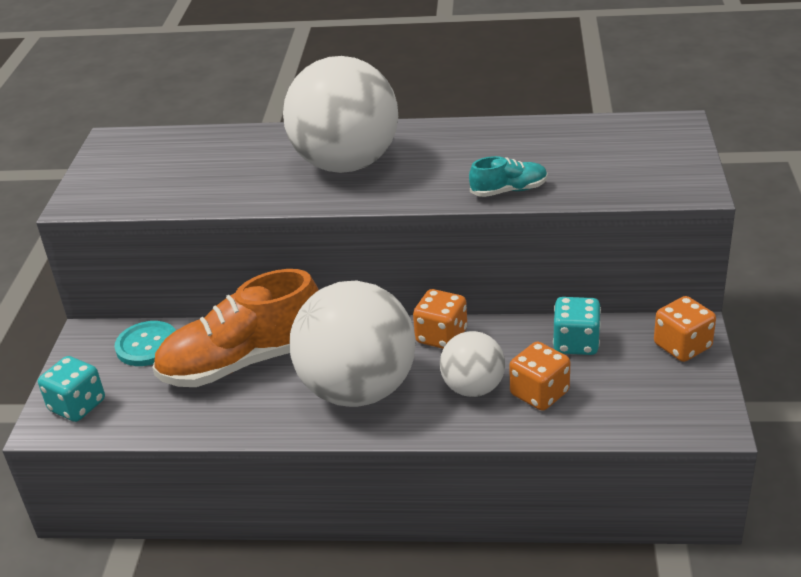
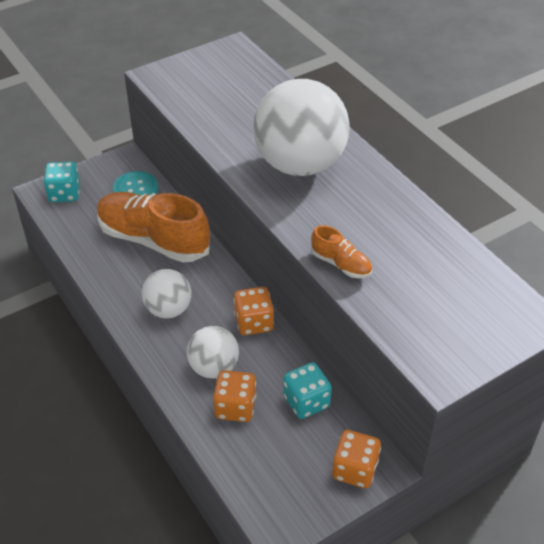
camera: 50 degrees right, 10 degrees up
white ball [290,281,416,407] -> white ball [142,269,191,319], size x0.52
turquoise shoe [469,156,548,197] -> orange shoe [311,225,372,278]

